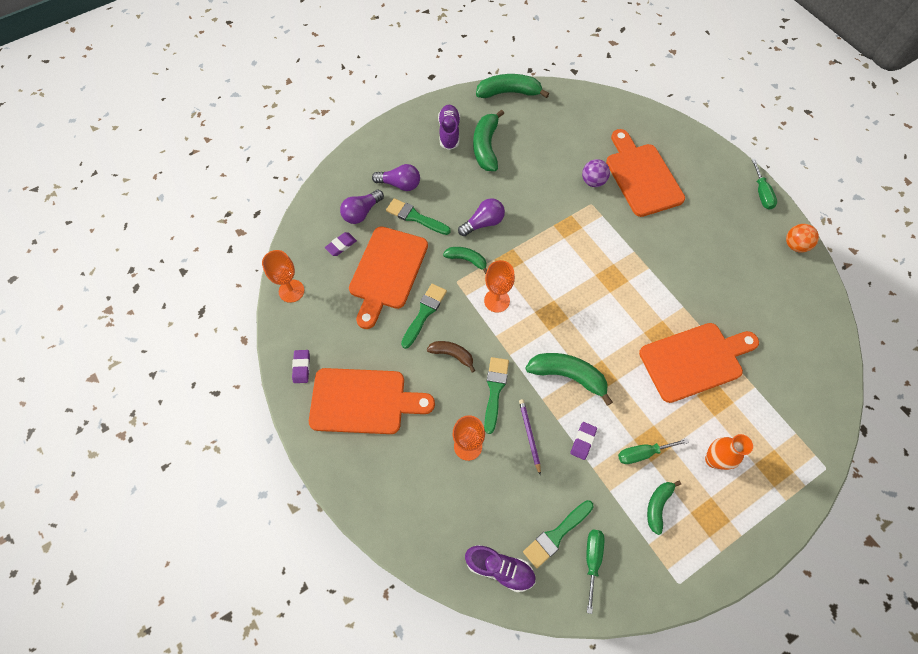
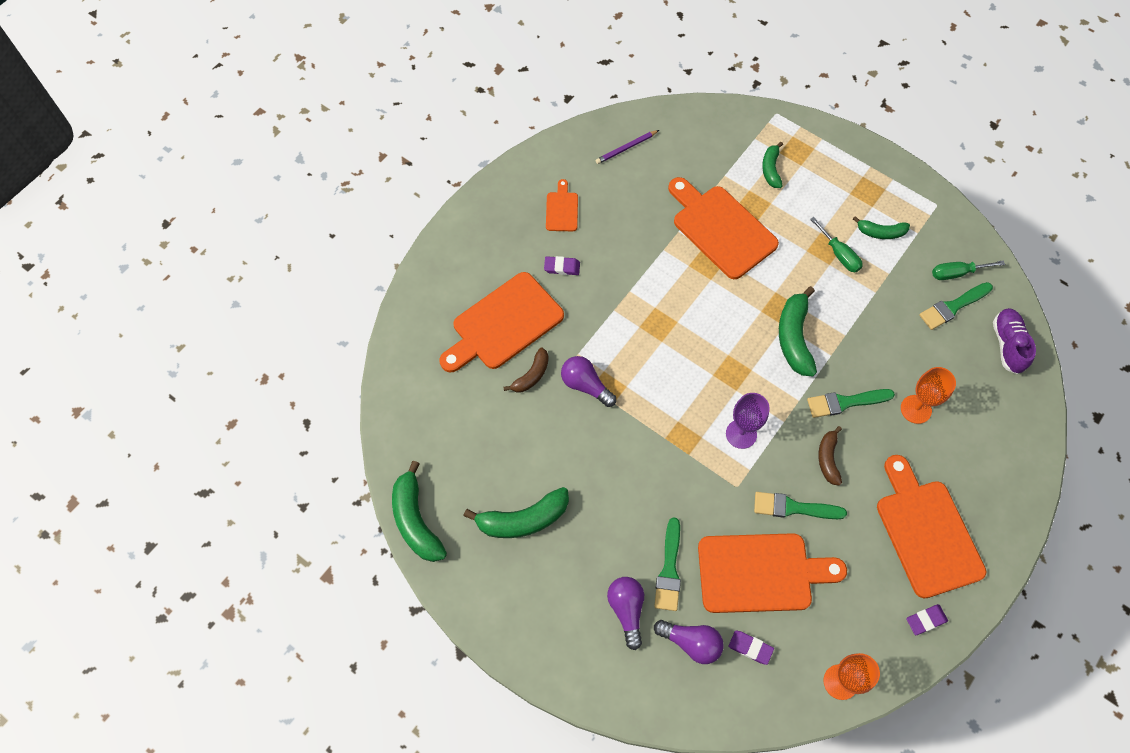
camera: 110 degrees left, 0 degrees up
purple shoe [438,105,460,150] -> none
green banana [443,247,487,274] -> green banana moved to [762,142,783,188]
purple light bulb [458,198,505,236] -> purple light bulb moved to [561,356,616,407]
orange goblet [484,260,515,312] -> purple goblet [726,393,770,449]
purple pencil [519,399,541,475] -> purple pencil moved to [595,130,659,164]
green brush [523,500,594,568] -> green brush turned 120 degrees clockwise [919,282,993,330]
purple eraser [570,422,597,460] -> purple eraser moved to [544,256,580,275]
purple ball [582,159,610,187] -> brown banana [503,347,549,392]
orange vase [705,434,753,470] -> none
green screwdriver [752,159,777,210] -> none
orange ball [786,224,819,253] -> none
none -> orange cutting board [546,179,578,231]

